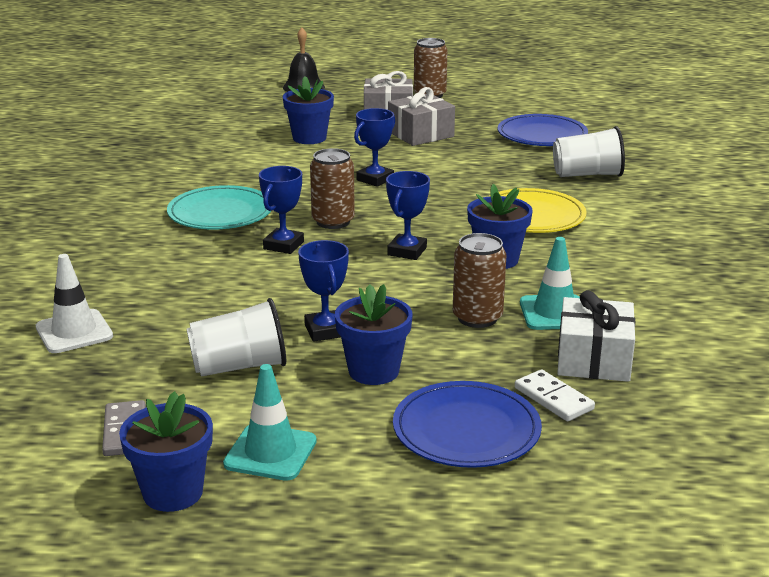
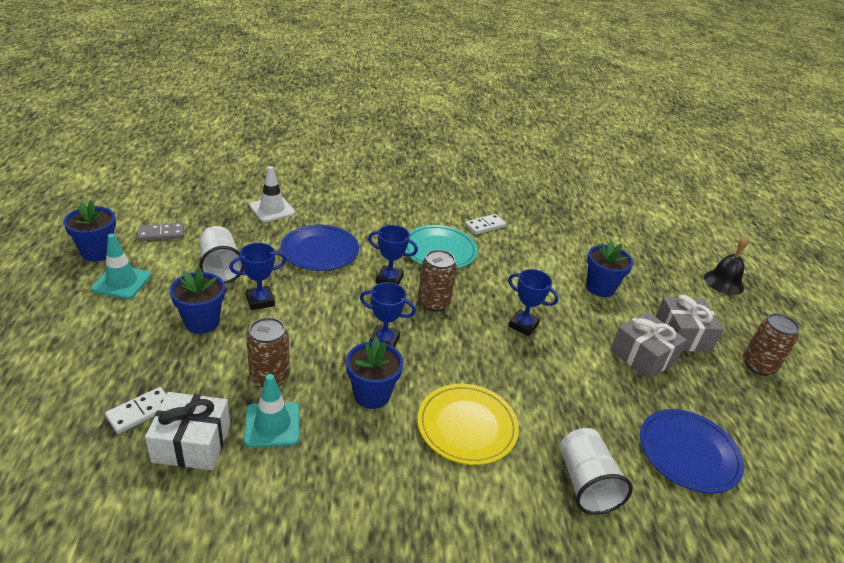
camera: 80 degrees right, 10 degrees up
blue plate [393,381,542,468] -> blue plate moved to [280,225,359,271]
none -> white domino [465,214,506,235]

